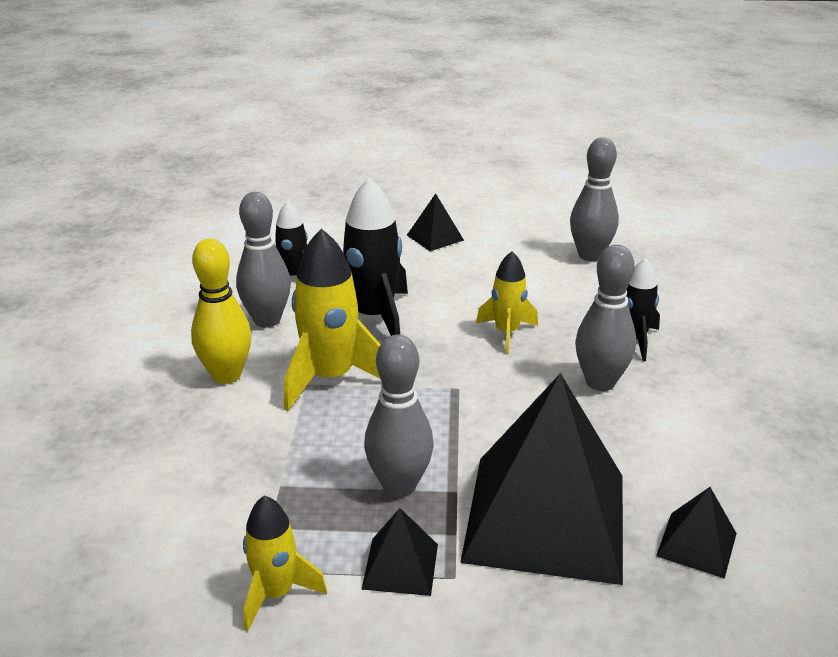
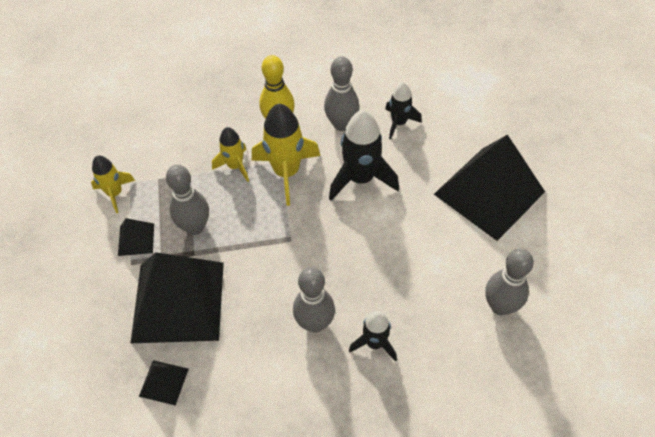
camera: 80 degrees right, 25 degrees up
black pyramid [407,193,464,251] -> black pyramid [434,134,545,241], size x2.36
yellow rocket [476,251,538,353] -> yellow rocket moved to [212,127,249,182]

